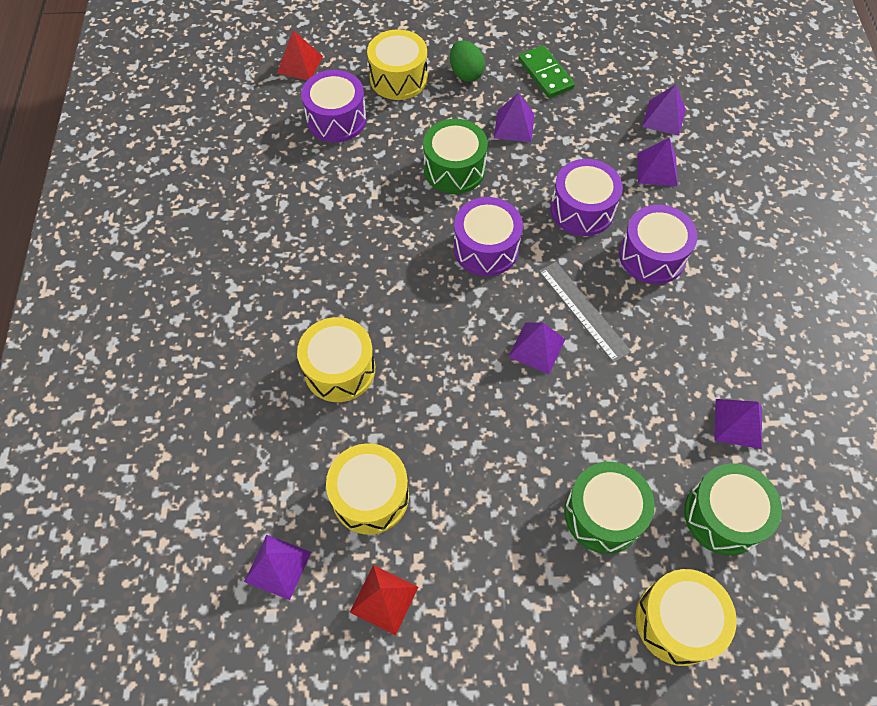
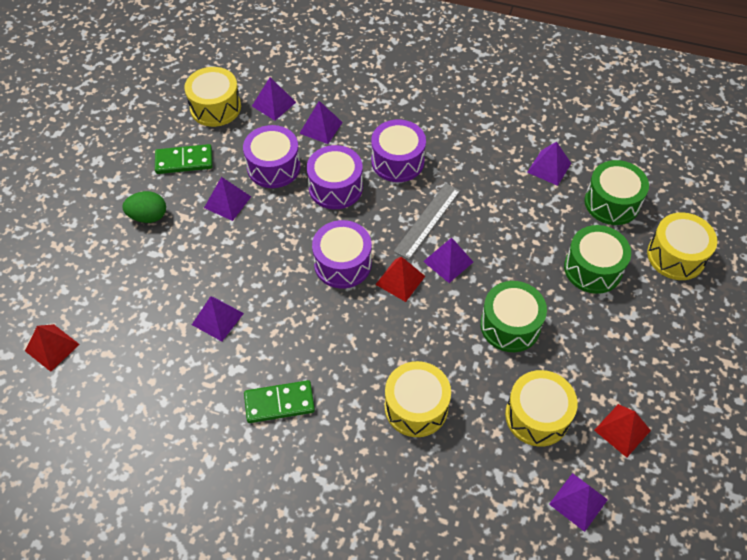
camera: 70 degrees left, 5 degrees down
purple drum [301,70,367,142] -> purple drum moved to [243,125,300,188]
yellow drum [367,29,428,100] -> yellow drum moved to [184,67,241,127]
green drum [423,119,488,194] -> green drum moved to [480,281,547,352]
grey ruler [539,262,631,363] -> grey ruler turned 45 degrees counterclockwise [394,183,460,260]
none -> purple pyramid [192,296,244,341]
none -> green domino [244,380,315,423]
none -> red pyramid [375,257,425,302]

